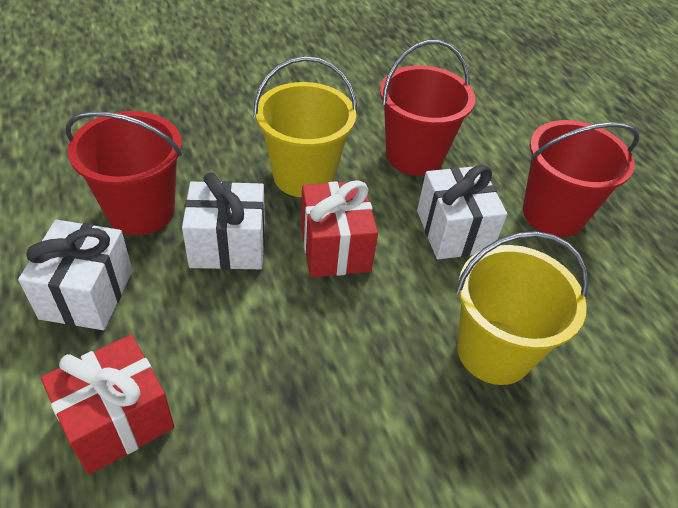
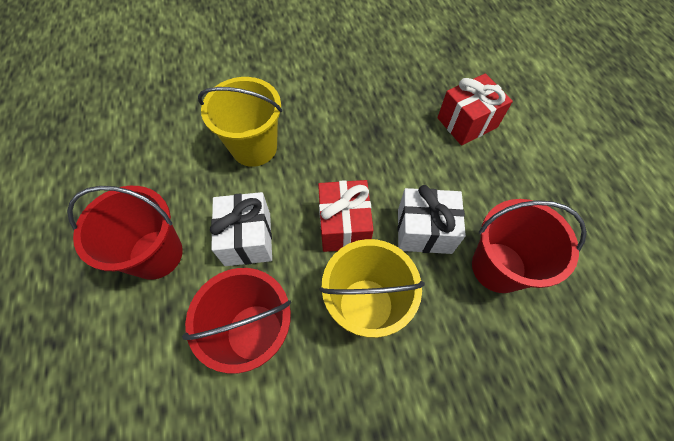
camera: 170 degrees left, 15 degrees up
white gift [18,220,133,330] -> none

